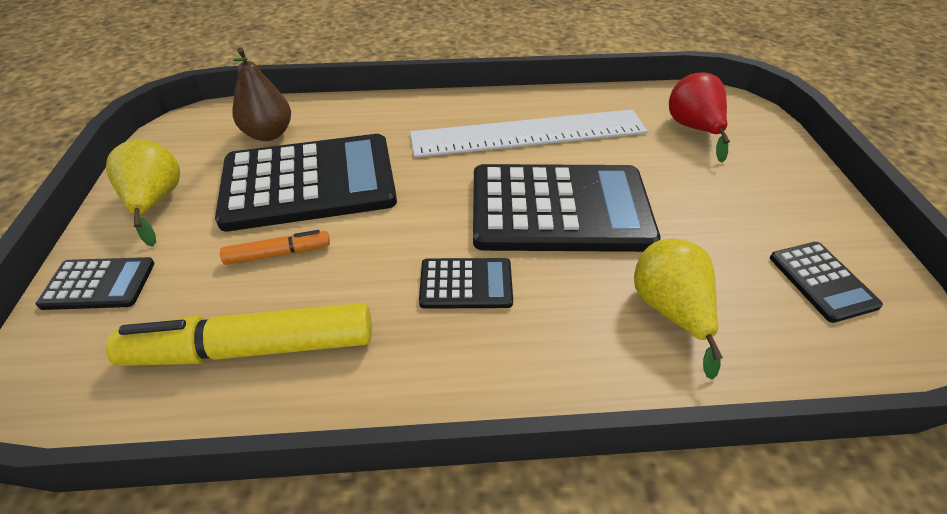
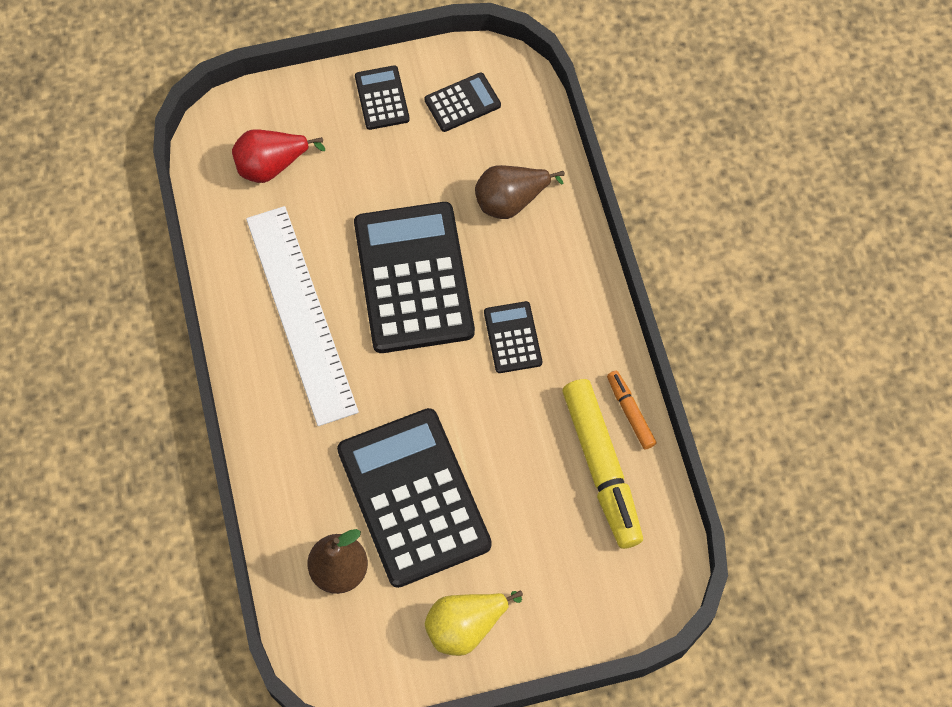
camera: 100 degrees left, 20 degrees up
black calculator [36,257,154,310] -> black calculator moved to [355,65,410,130]
orange marker [220,230,330,265] -> orange marker moved to [607,371,656,449]
yellow pear [634,239,723,380] -> brown pear [475,165,565,219]

